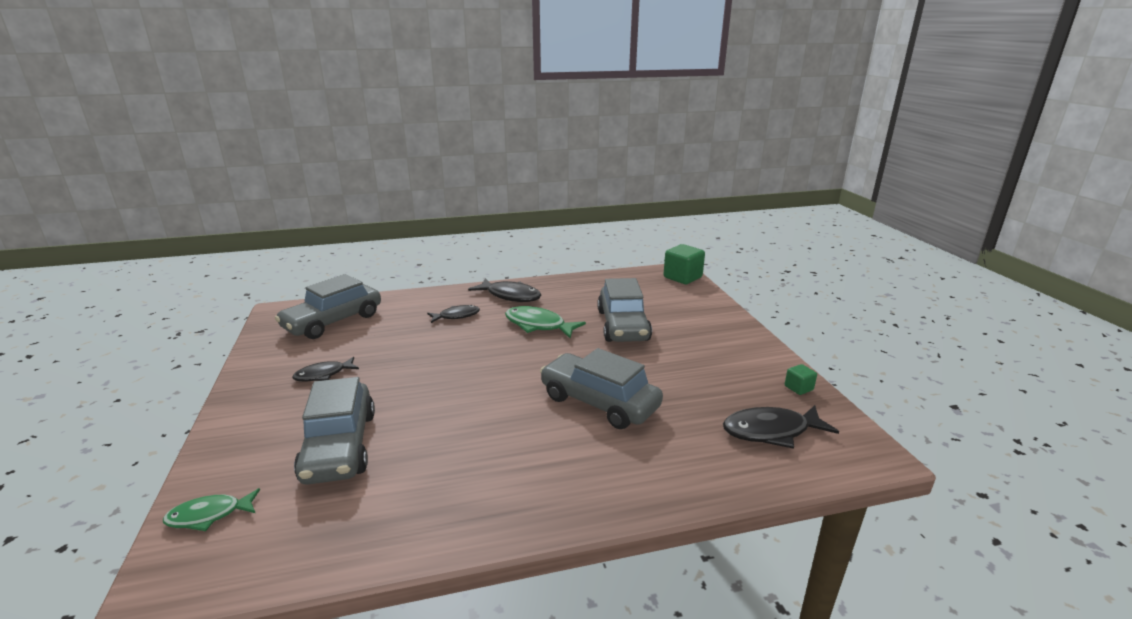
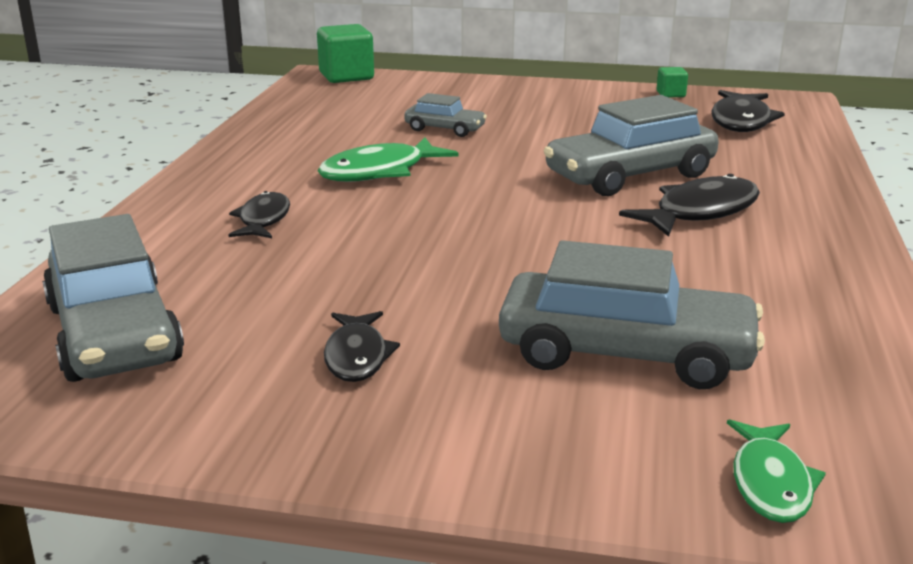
camera: 65 degrees left, 0 degrees up
black fish [468,278,541,302] -> black fish moved to [619,174,760,237]
grey car [597,278,652,342] -> grey car [404,93,487,137], size x0.51

